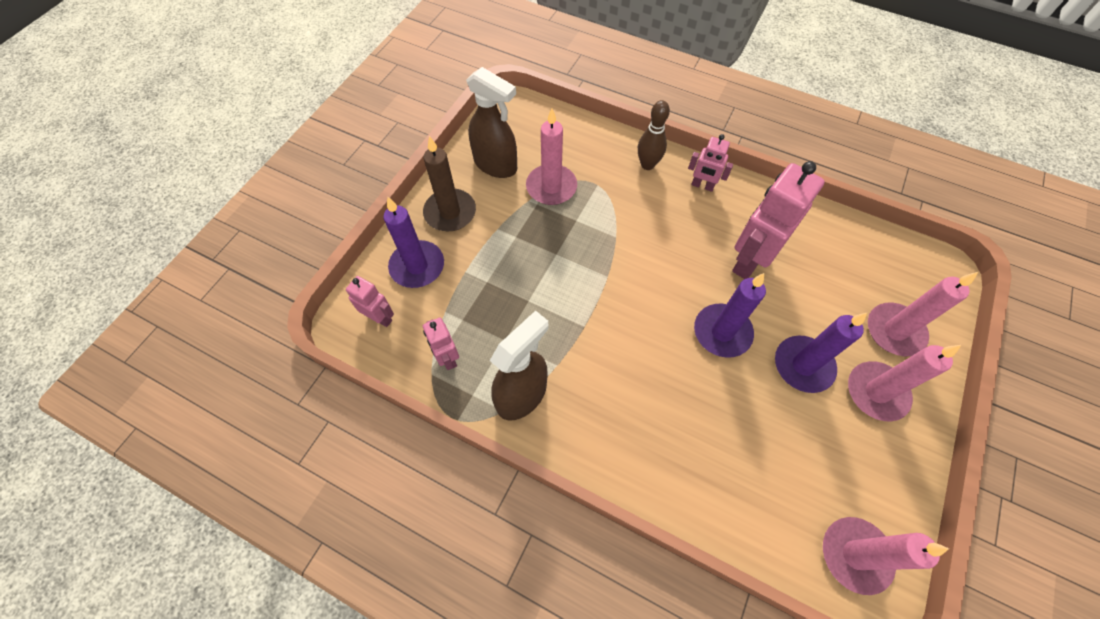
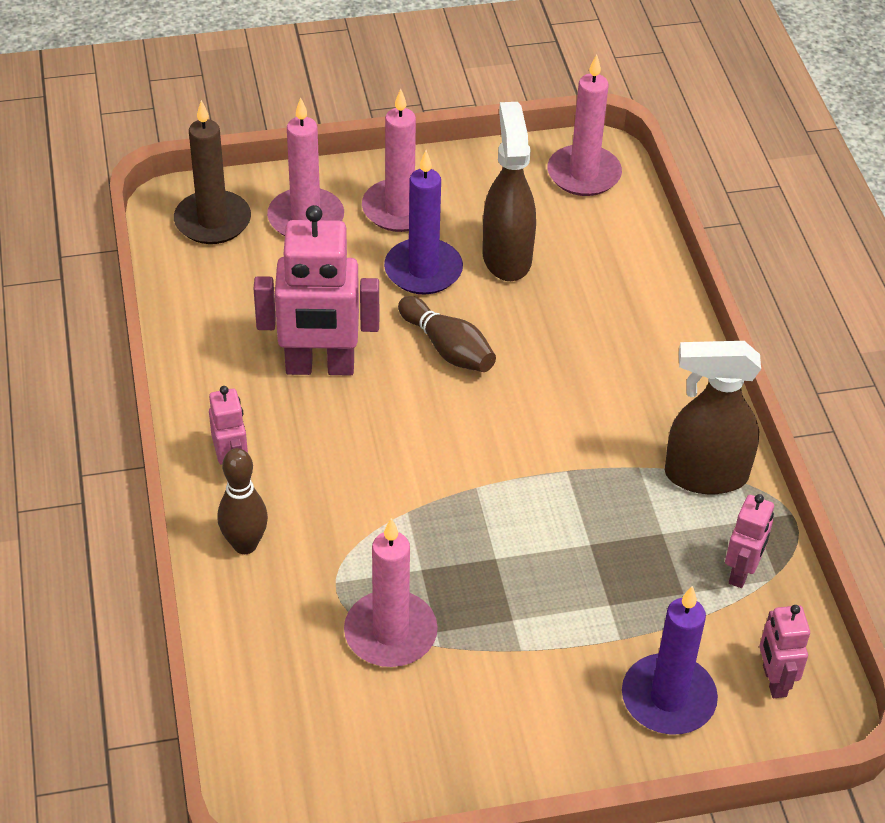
camera: 130 degrees left, 15 degrees down
brown candle [423,136,476,231] -> brown candle moved to [174,100,251,244]
brown spray bottle [466,67,517,178] -> brown spray bottle moved to [482,102,536,281]
purple candle [694,273,766,358] -> brown bowling pin [398,296,496,372]

